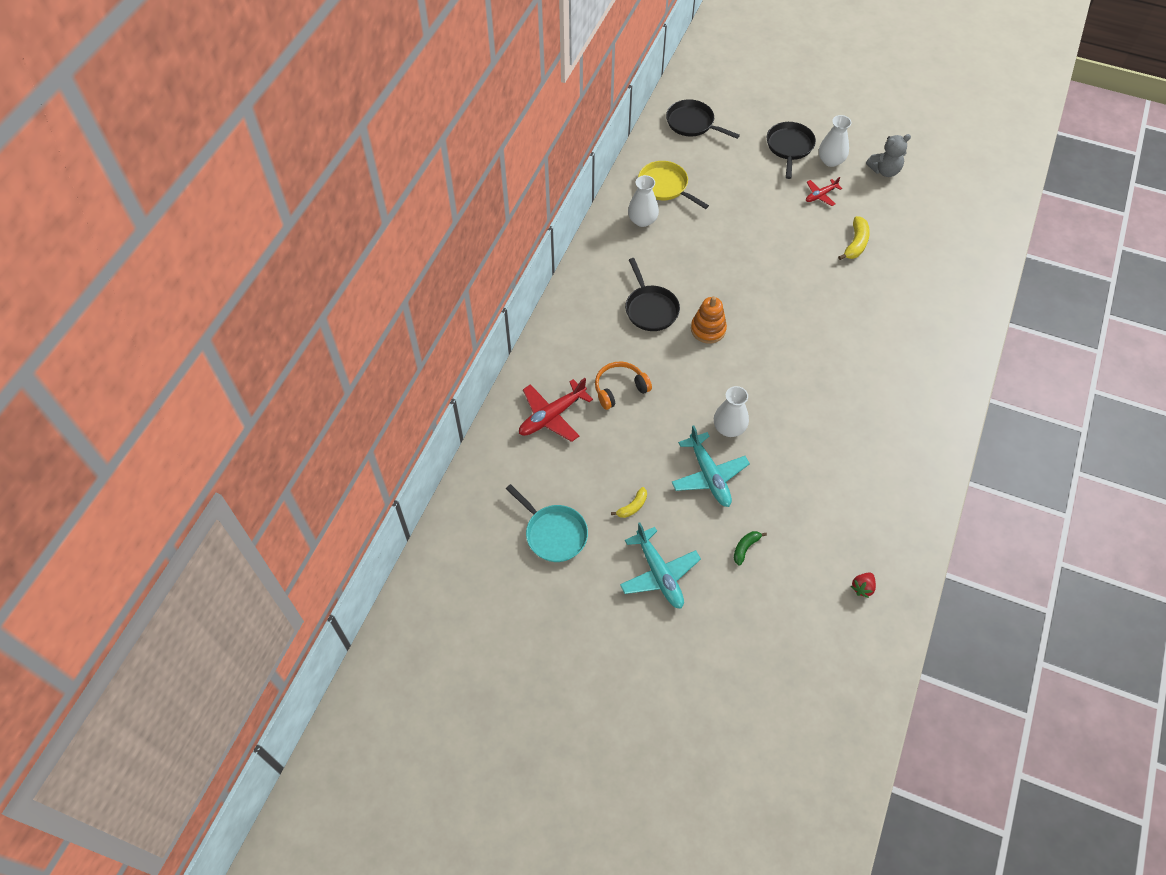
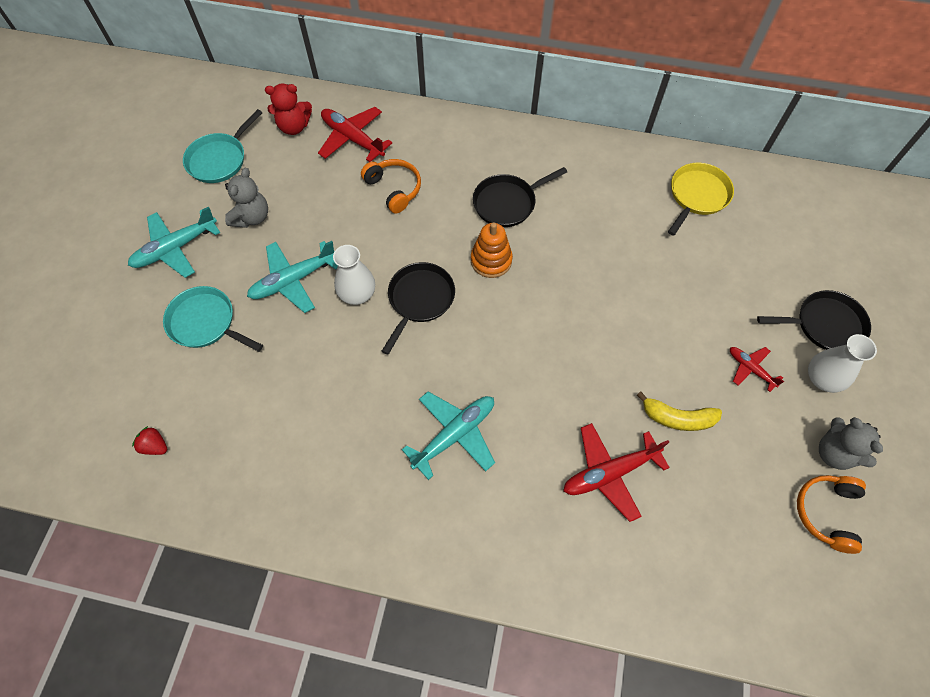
camera: 80 degrees right, 5 degrees up
yellow banana [611,487,647,518] -> grey teddy bear [225,168,268,228]
white vase [628,175,659,227] -> none
black pan [666,99,740,139] -> black pan moved to [382,262,455,354]
green banana [734,531,767,565] -> turquoise pan [163,286,263,352]
none -> red teddy bear [265,84,312,135]
none -> turquoise plane [402,392,495,480]
none -> red plane [563,423,670,522]
none -> orange headphones [797,475,866,554]

